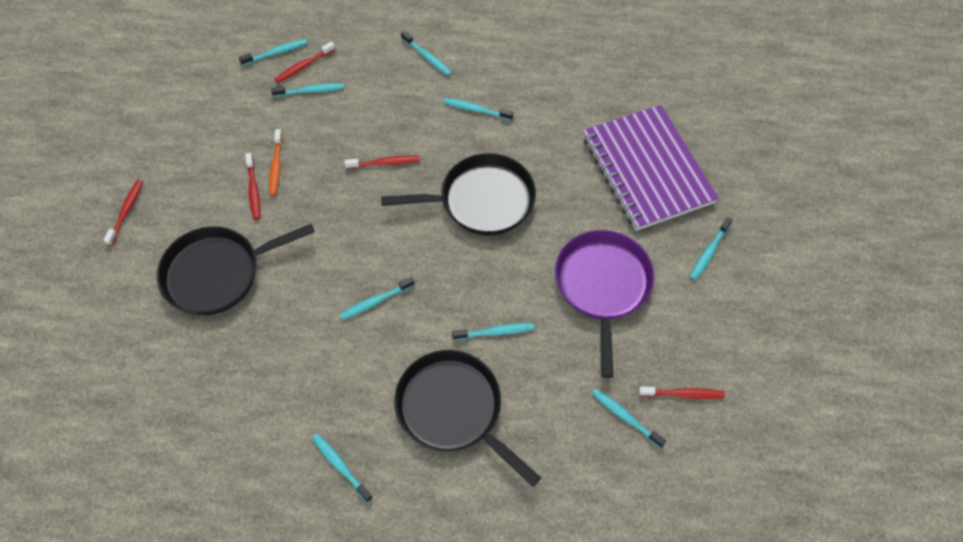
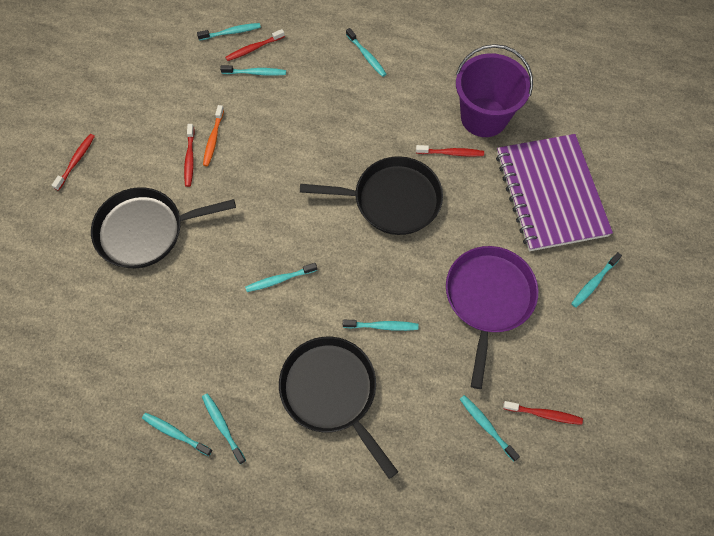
camera: 10 degrees right, 5 degrees up
red toothbrush [345,156,420,169] -> red toothbrush moved to [416,145,484,157]
turquoise toothbrush [443,98,513,121] -> turquoise toothbrush moved to [142,413,212,456]
none -> purple bucket [456,44,533,137]

